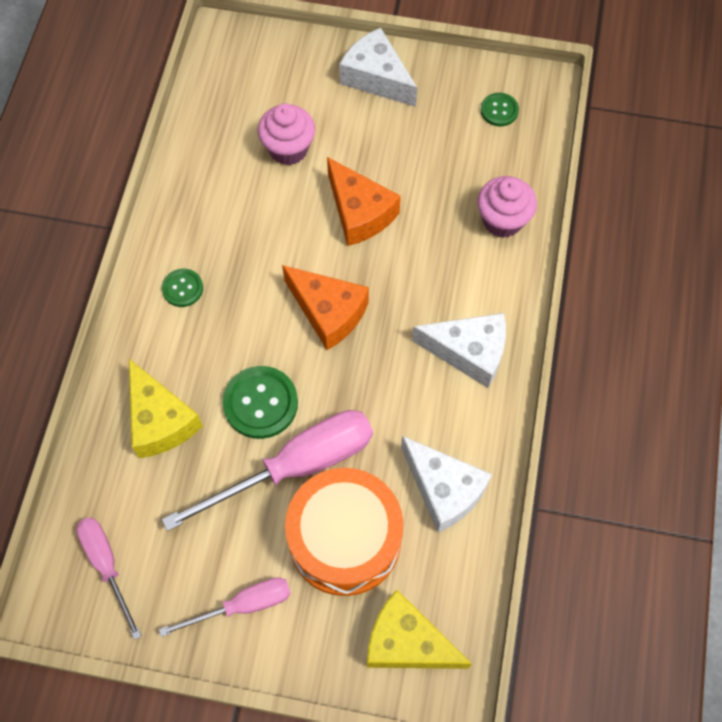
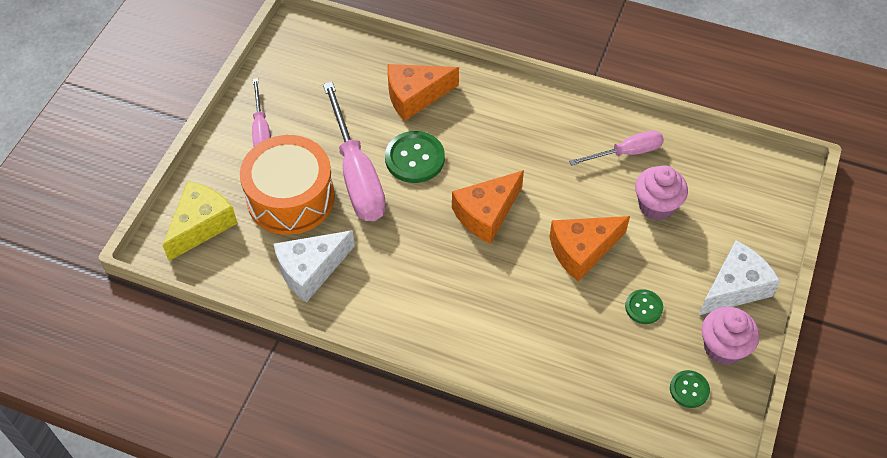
camera: 100 degrees right, 10 degrees down
pink screwdriver [76,517,142,640] -> pink screwdriver moved to [569,130,664,166]
yellow cheese [129,359,203,458] -> orange cheese [388,64,459,121]
green button [162,269,203,307] -> green button moved to [625,289,663,324]
white cheese [412,313,506,388] -> none
pink cupcake [477,176,537,238] -> pink cupcake moved to [702,307,759,365]

